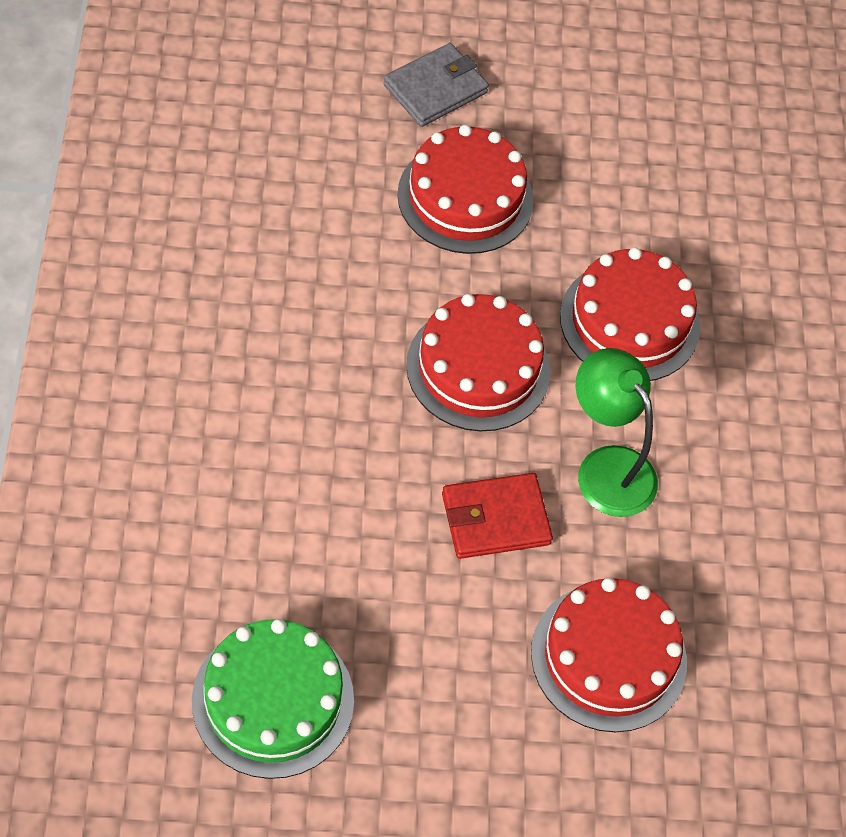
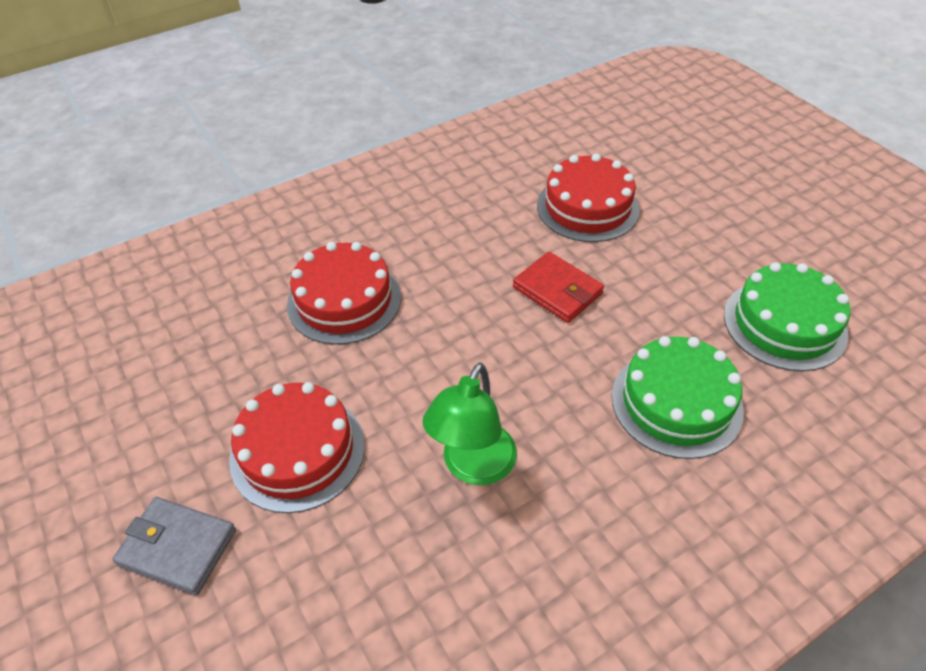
camera: 115 degrees left, 10 degrees down
red cake [406,294,550,431] -> none
green lamp [576,348,658,517] -> green lamp moved to [422,363,517,485]
none -> green cake [612,336,744,459]

